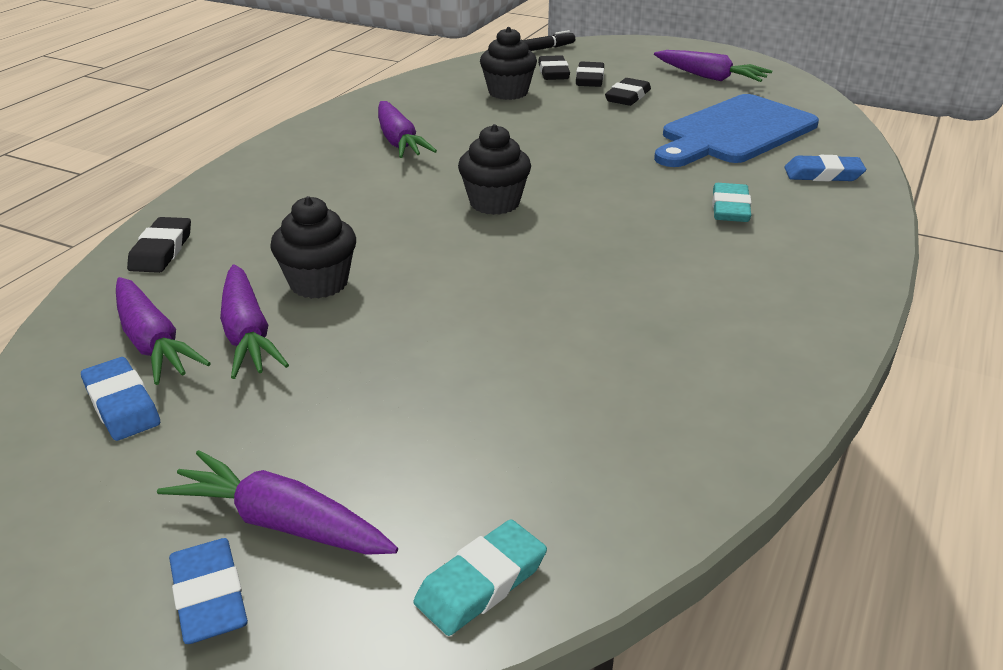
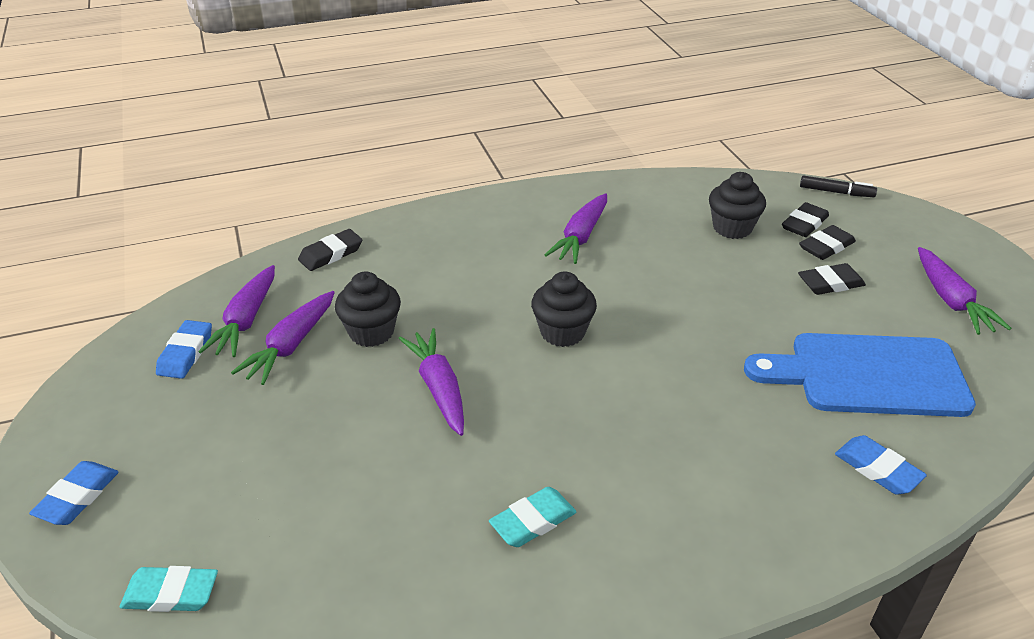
camera: 45 degrees right, 5 degrees up
purple carrot [157,450,398,555] -> purple carrot moved to [398,328,464,436]
turquoise eraser [712,183,752,222] -> turquoise eraser moved to [489,487,577,547]

